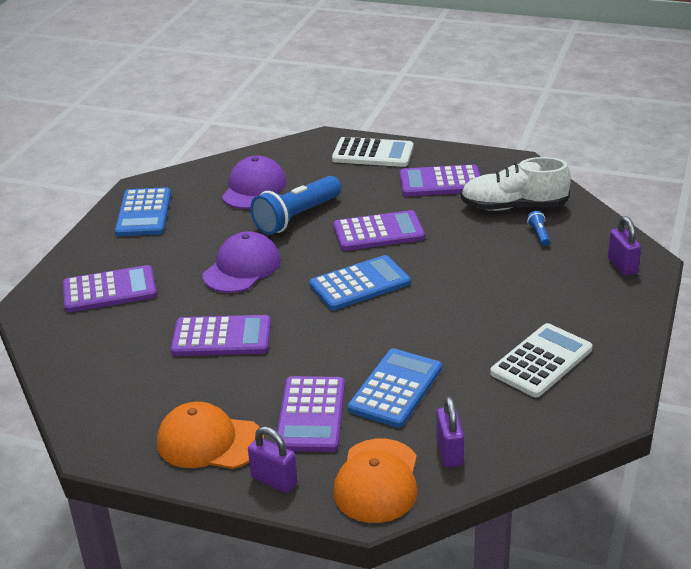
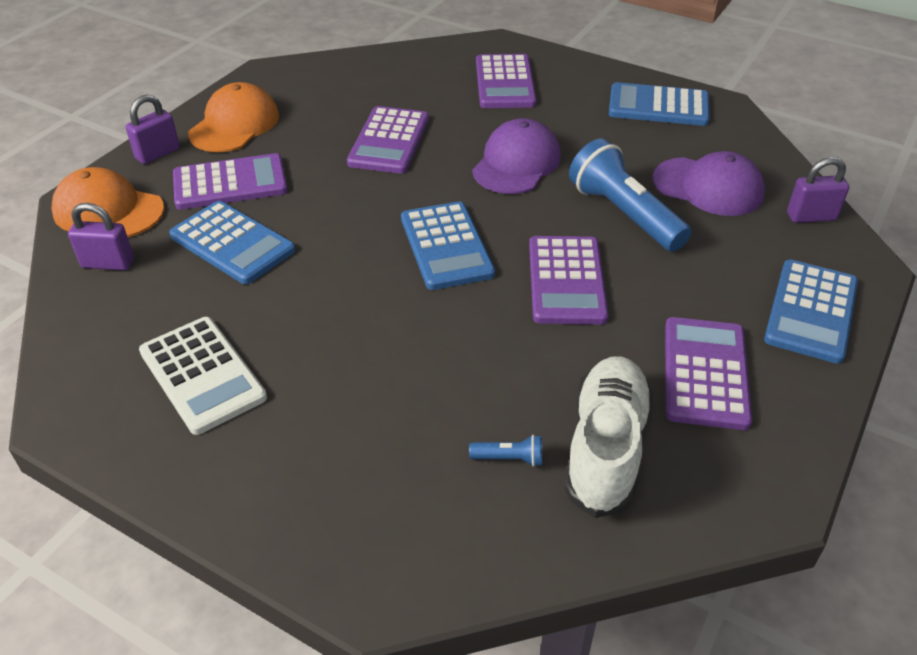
camera: 100 degrees right, 10 degrees up
purple cap [203,231,281,293] -> purple cap turned 105 degrees counterclockwise [472,118,561,194]
purple calculator [275,376,345,452] -> purple calculator turned 150 degrees clockwise [173,153,288,210]
white calculator [332,137,413,167] -> blue calculator [764,260,858,364]
purple padlock [608,216,641,276] -> purple padlock moved to [787,157,849,223]

